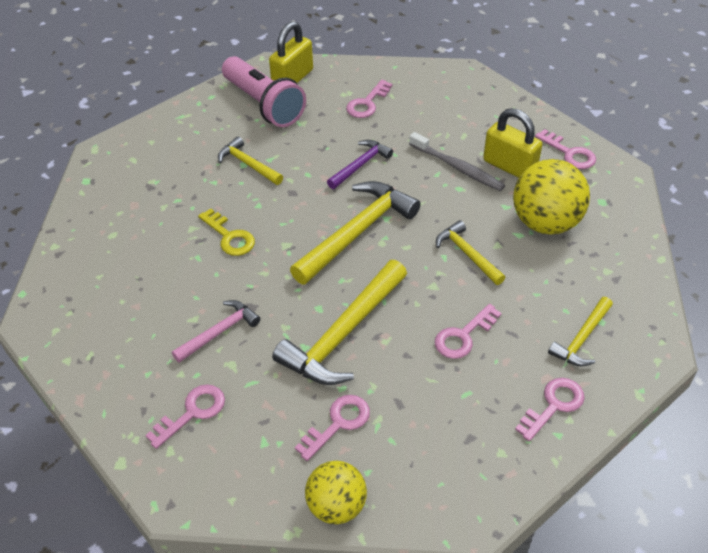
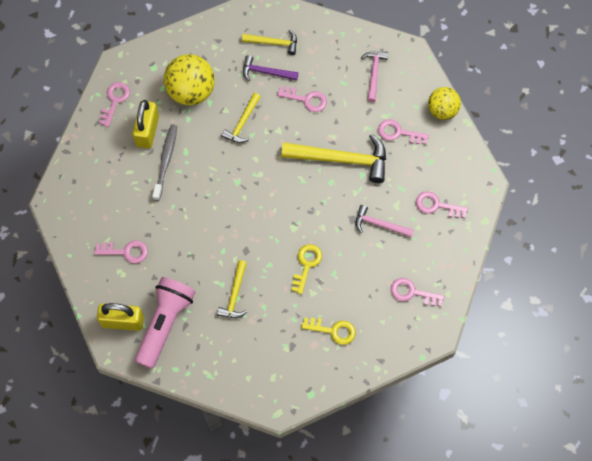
camera: 120 degrees left, 20 degrees up
yellow hammer [290,181,421,285] -> none
purple hammer [327,140,393,189] -> purple hammer moved to [243,55,298,81]
pink key [515,378,585,442] -> pink key moved to [391,278,445,306]
none -> yellow key [301,317,356,345]
none -> pink hammer [361,51,388,102]

